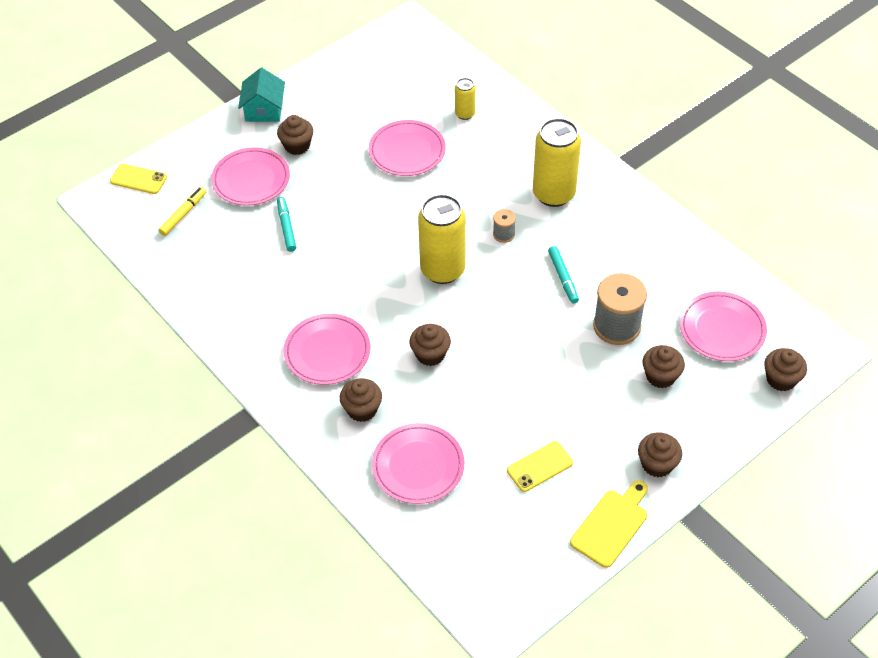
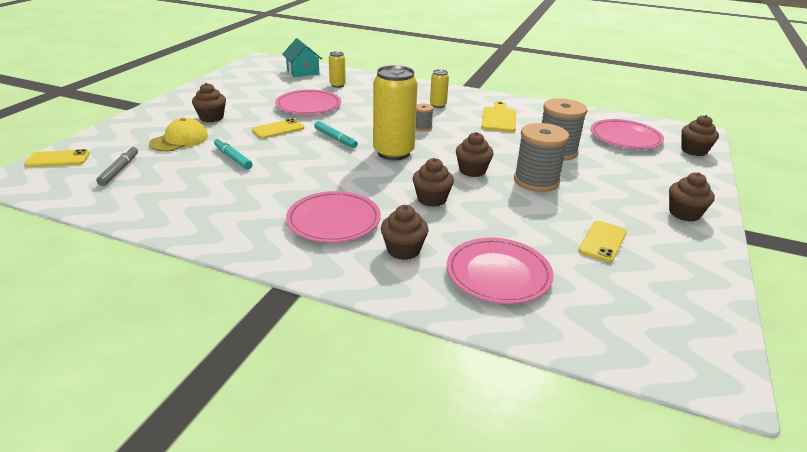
camera: 30 degrees left, 20 degrees down
yellow marker [159,187,206,236] -> grey marker [96,146,138,186]
pink plate [211,147,290,206] -> yellow cap [149,118,208,152]
turquoise house [238,68,285,122] -> turquoise house moved to [282,38,322,77]
yellow can [533,118,581,207] -> yellow can [430,69,449,108], size x0.49
turquoise marker [548,246,579,304] -> turquoise marker moved to [314,121,358,148]
yellow cutting board [570,480,648,568] -> yellow cutting board moved to [481,101,516,132]
brown cupcake [643,345,685,388] -> brown cupcake moved to [456,132,494,177]
none -> yellow phone [252,118,304,139]
none -> grey spool [514,123,569,192]

